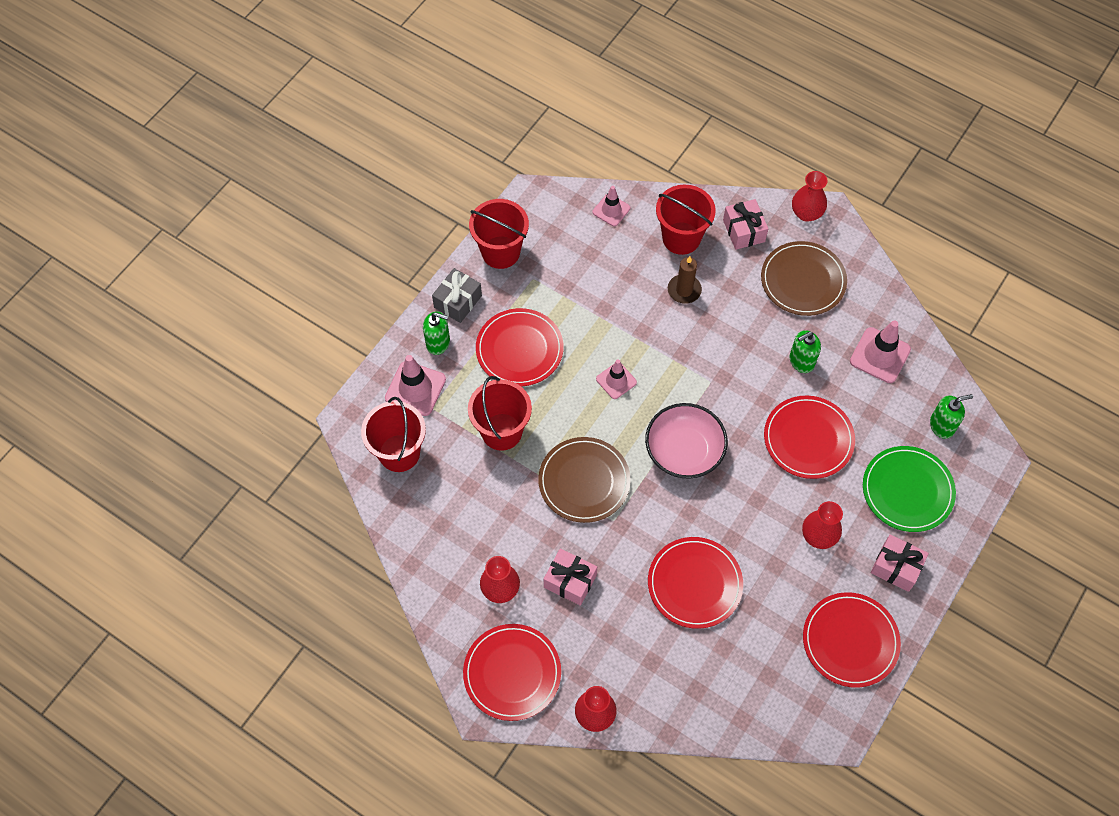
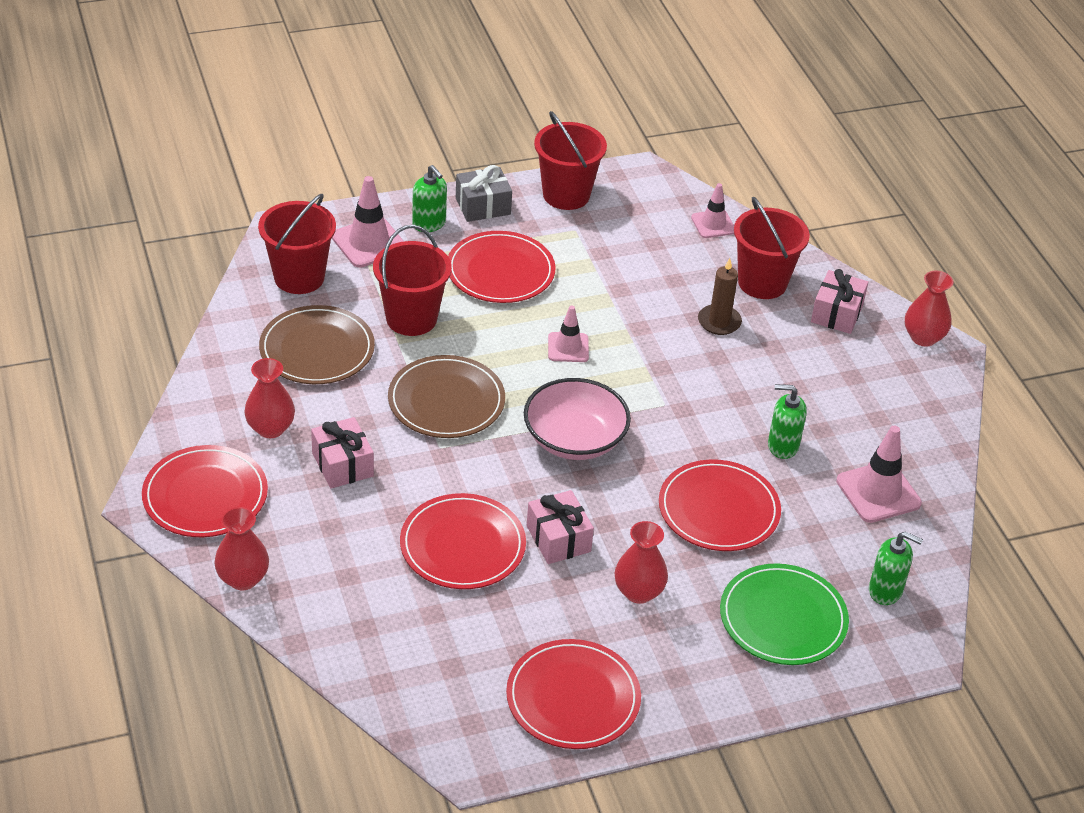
camera: 35 degrees right, 20 degrees down
brown plate [761,241,847,316] -> brown plate moved to [259,305,375,384]
pink gift [871,534,929,592] -> pink gift moved to [527,490,594,564]

